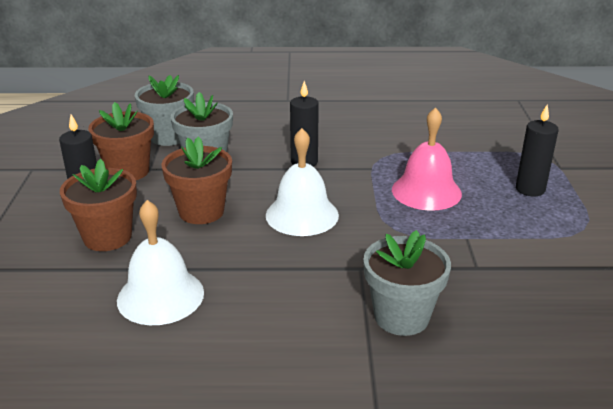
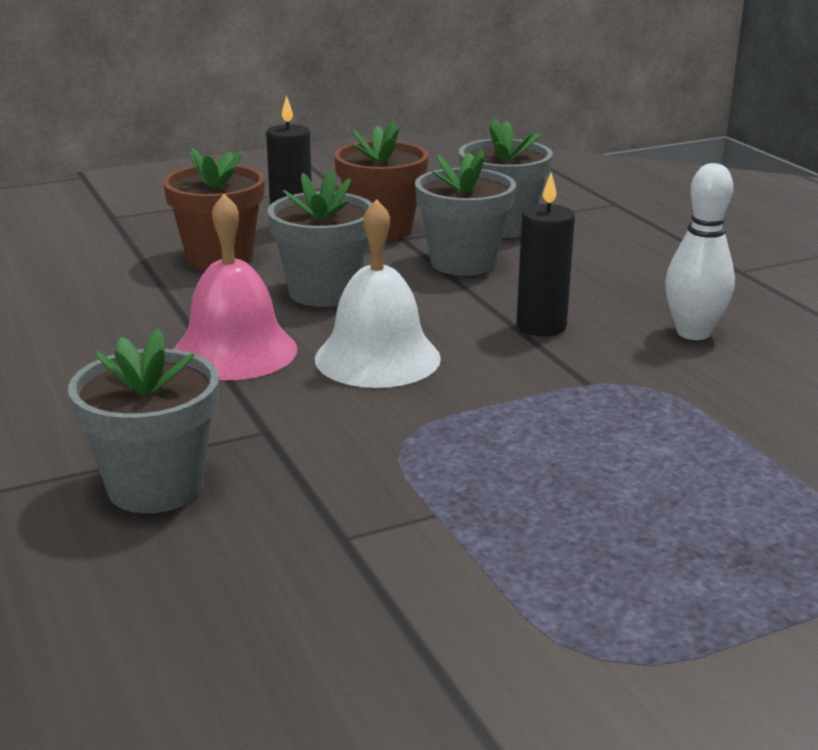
camera: 65 degrees right, 5 degrees down
white bell [117,200,204,325] -> none
brown flower pot [161,137,232,224] -> grey flower pot [267,171,373,307]
pink bell [392,107,462,211] -> pink bell moved to [174,194,297,380]
black candle [516,105,558,196] -> none
none -> white bowling pin [665,163,735,340]

